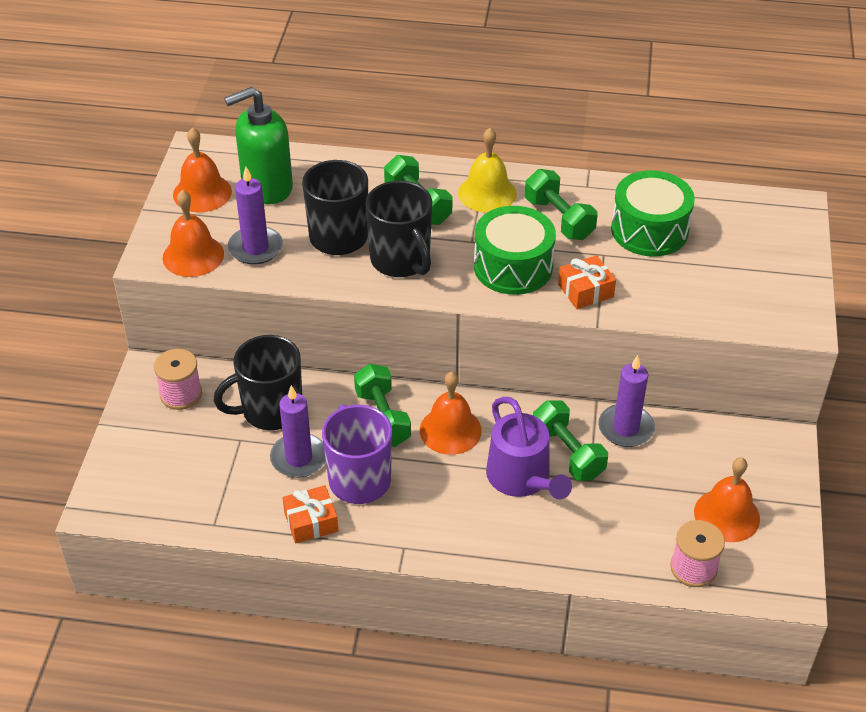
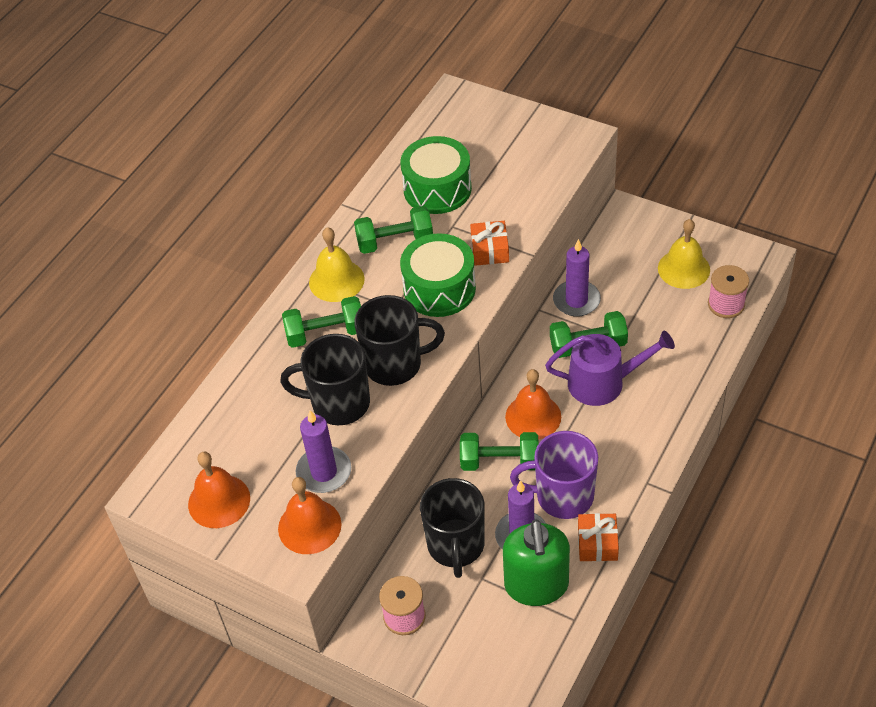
camera: 65 degrees left, 5 degrees up
green soap dispenser [224,87,293,204] -> green soap dispenser moved to [503,519,570,606]
orange bell [694,457,760,542] -> yellow bell [658,219,710,289]

